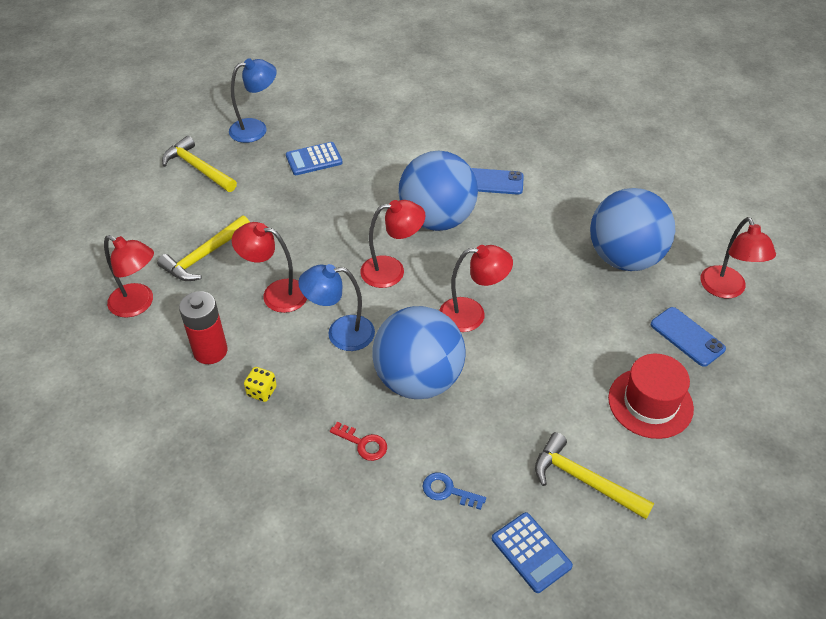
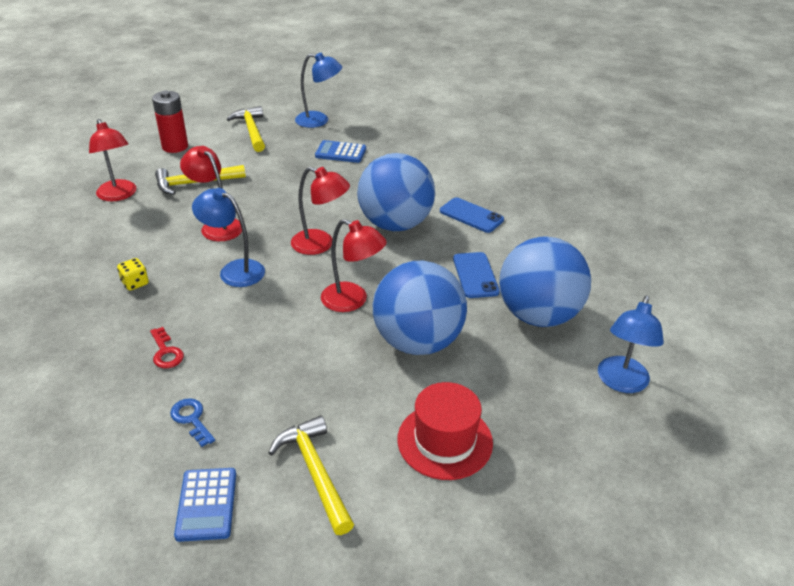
camera: 30 degrees right, 10 degrees down
red battery [179,291,228,364] -> red battery moved to [152,90,188,153]
blue ball [372,306,465,399] -> blue ball moved to [373,261,467,355]
blue phone [651,307,726,367] -> blue phone moved to [453,252,500,298]
red lamp [700,217,776,298] -> blue lamp [598,295,664,393]

